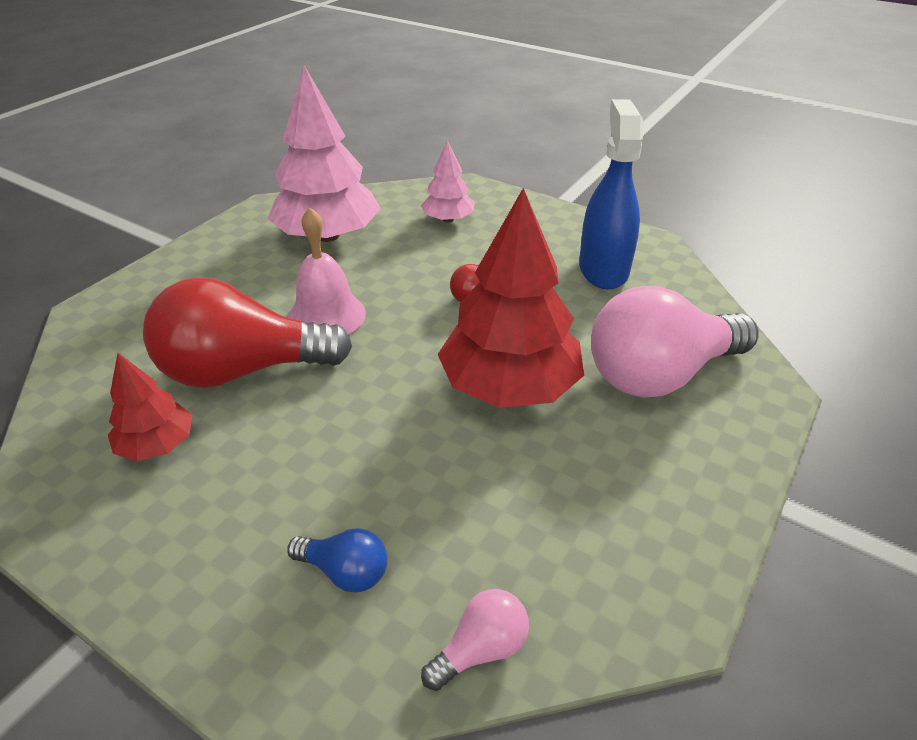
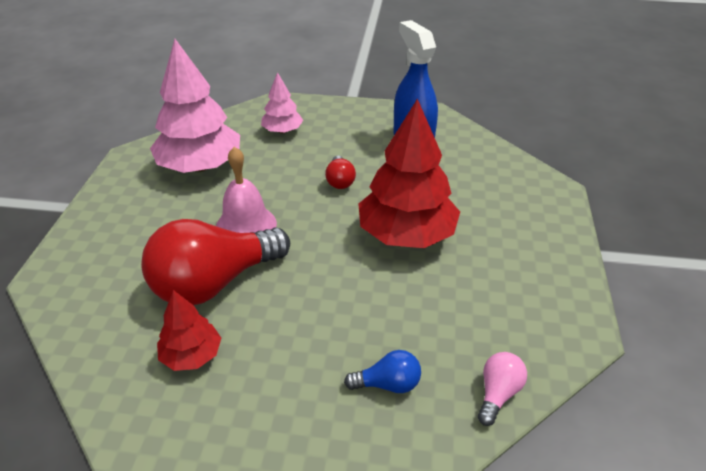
camera: 25 degrees left, 0 degrees up
pink light bulb [591,286,758,398] -> none

